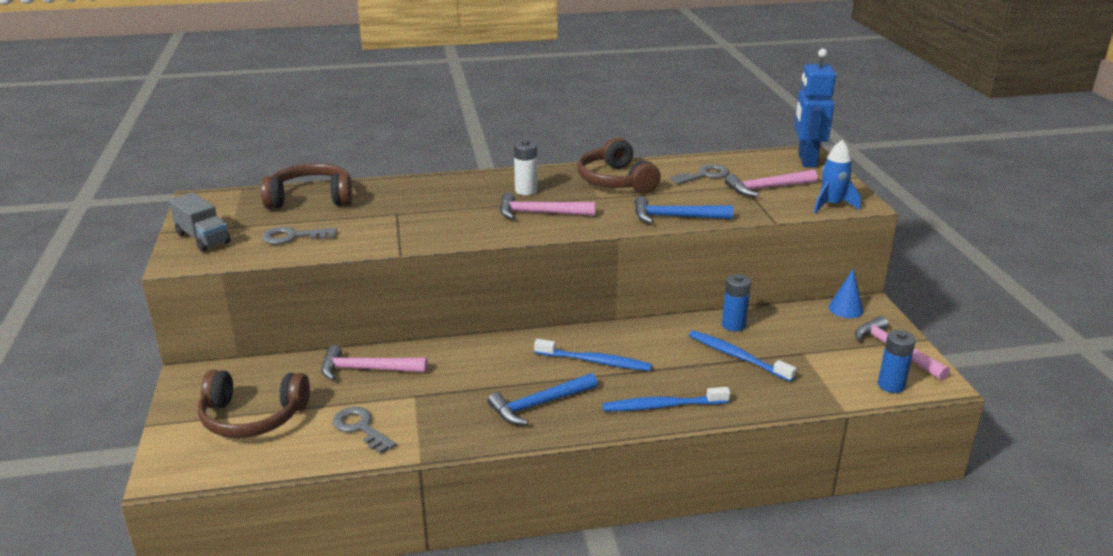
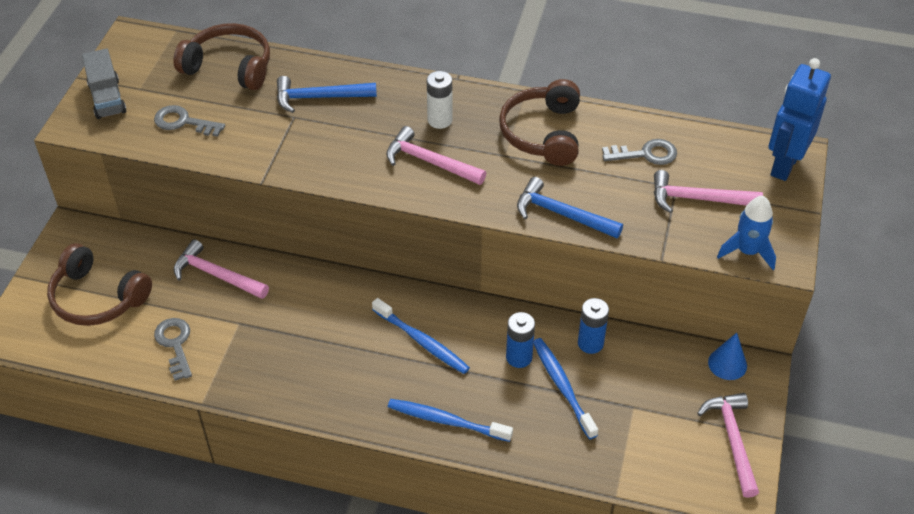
camera: 25 degrees right, 20 degrees up
blue hammer [488,373,597,425] -> blue hammer moved to [277,76,377,113]
blue battery [878,330,916,393] -> blue battery moved to [506,312,535,368]

